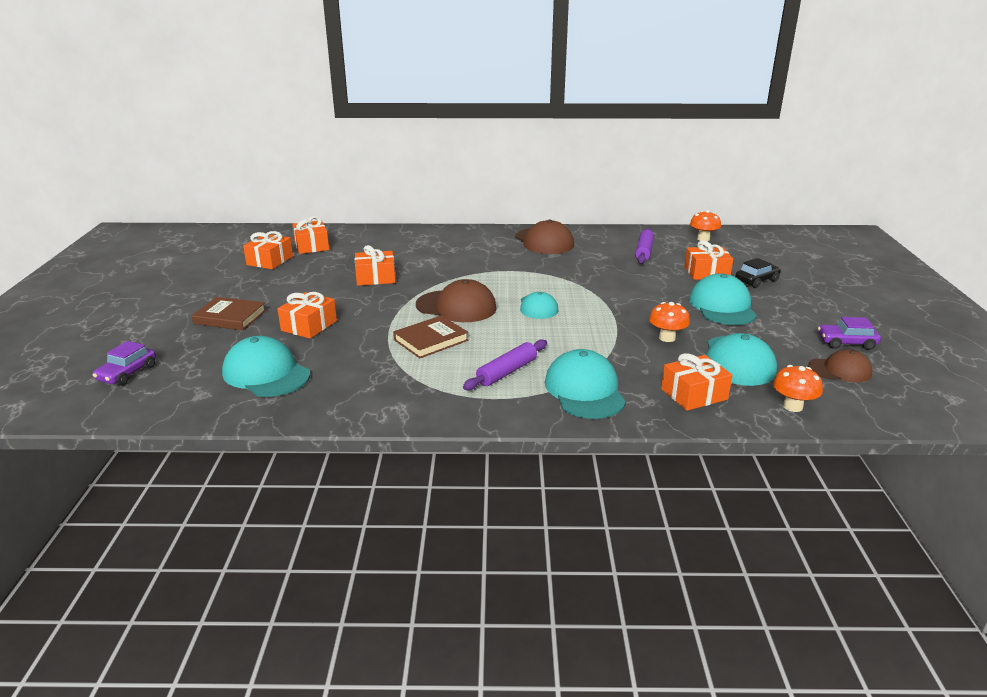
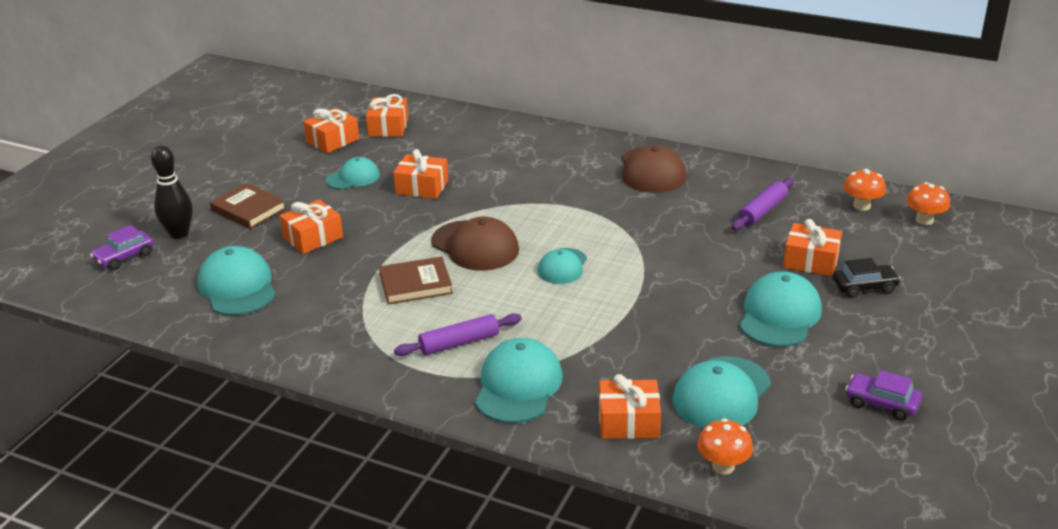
camera: 25 degrees right, 5 degrees up
orange mushroom [649,302,690,342] -> orange mushroom moved to [906,182,950,225]
brown cap [808,349,872,383] -> none
none -> black bowling pin [151,145,193,239]
none -> turquoise cap [326,157,380,189]

